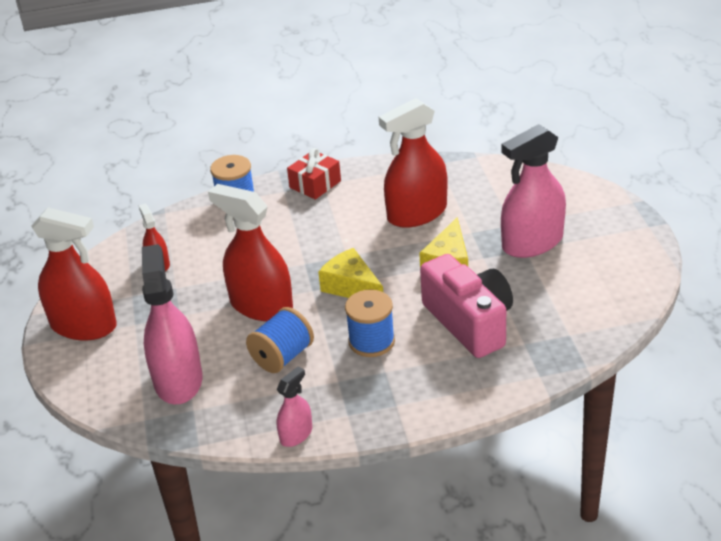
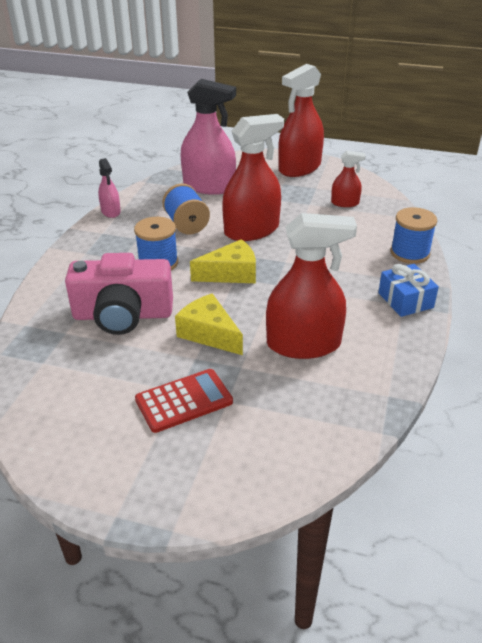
camera: 115 degrees right, 0 degrees up
red gift [287,148,341,200] -> blue gift [378,264,439,317]
red spray bottle [379,98,448,228] -> red spray bottle turned 90 degrees clockwise [266,213,357,359]
pink spray bottle [501,124,566,258] -> red calculator [135,369,233,433]

